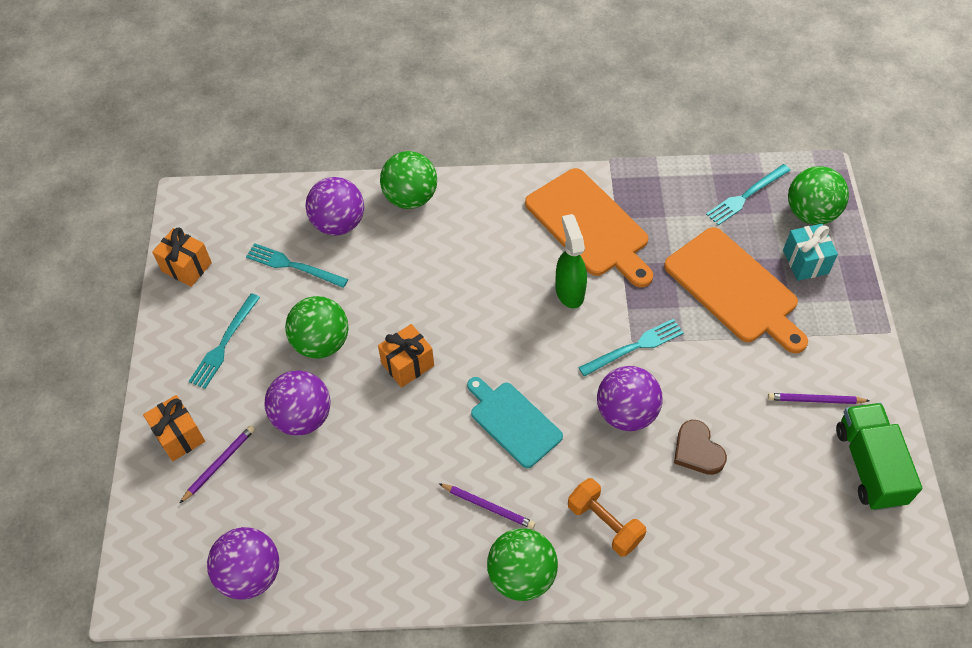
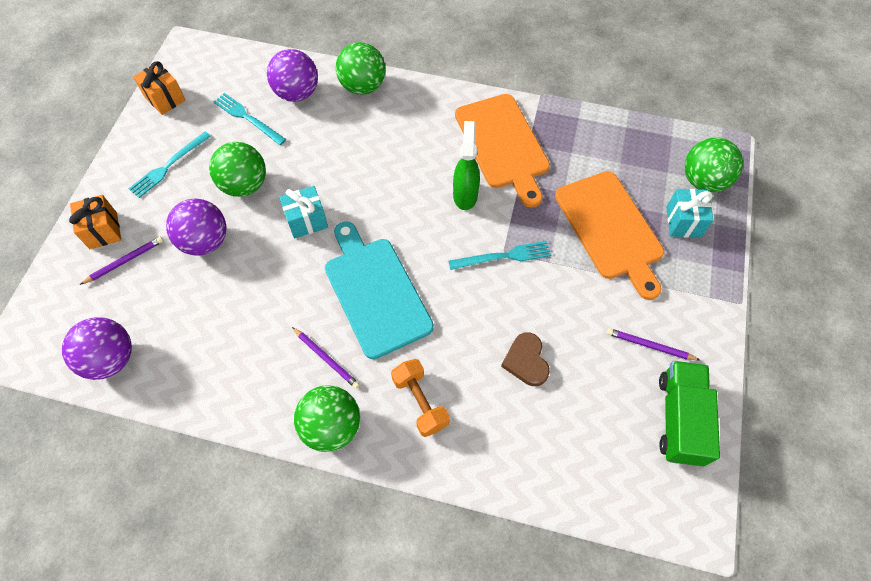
camera: 15 degrees right, 5 degrees up
orange gift [378,324,434,388] -> turquoise gift [279,186,328,239]
turquoise cutting board [467,377,563,468] -> turquoise cutting board [325,222,434,359], size x1.53
purple ball [597,366,663,431] -> none
turquoise fork [706,164,791,225] -> none

